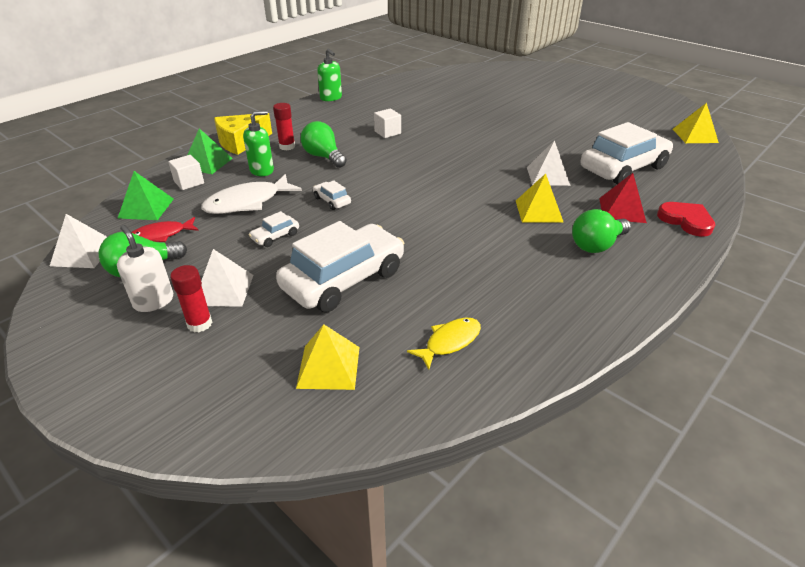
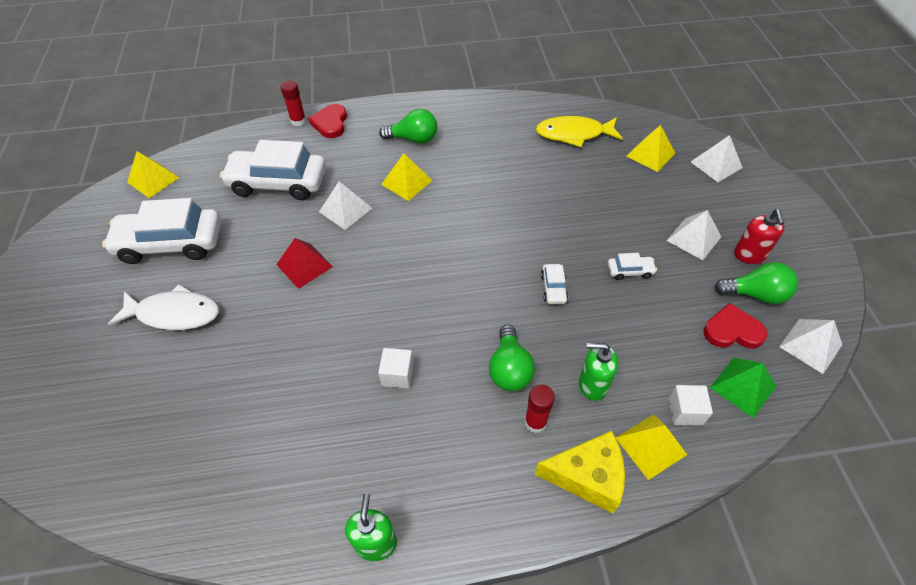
camera: 140 degrees left, 15 degrees up
white soap dispenser [117,225,173,312] -> red soap dispenser [734,209,784,264]
red fish [132,217,199,242] -> red heart [704,303,768,349]
red glue stick [170,265,212,332] -> red glue stick moved to [280,80,306,126]
green pyramid [187,128,233,174] -> yellow pyramid [616,414,687,480]
white fish [201,174,302,214] -> white fish moved to [108,284,219,330]
white car [276,221,404,312] -> white car moved to [102,198,221,264]
yellow fish [407,318,481,370] -> yellow fish [536,116,623,147], size x1.61
red pyramid [599,173,647,223] -> red pyramid moved to [276,238,333,289]
none -> white pyramid [691,135,743,182]

